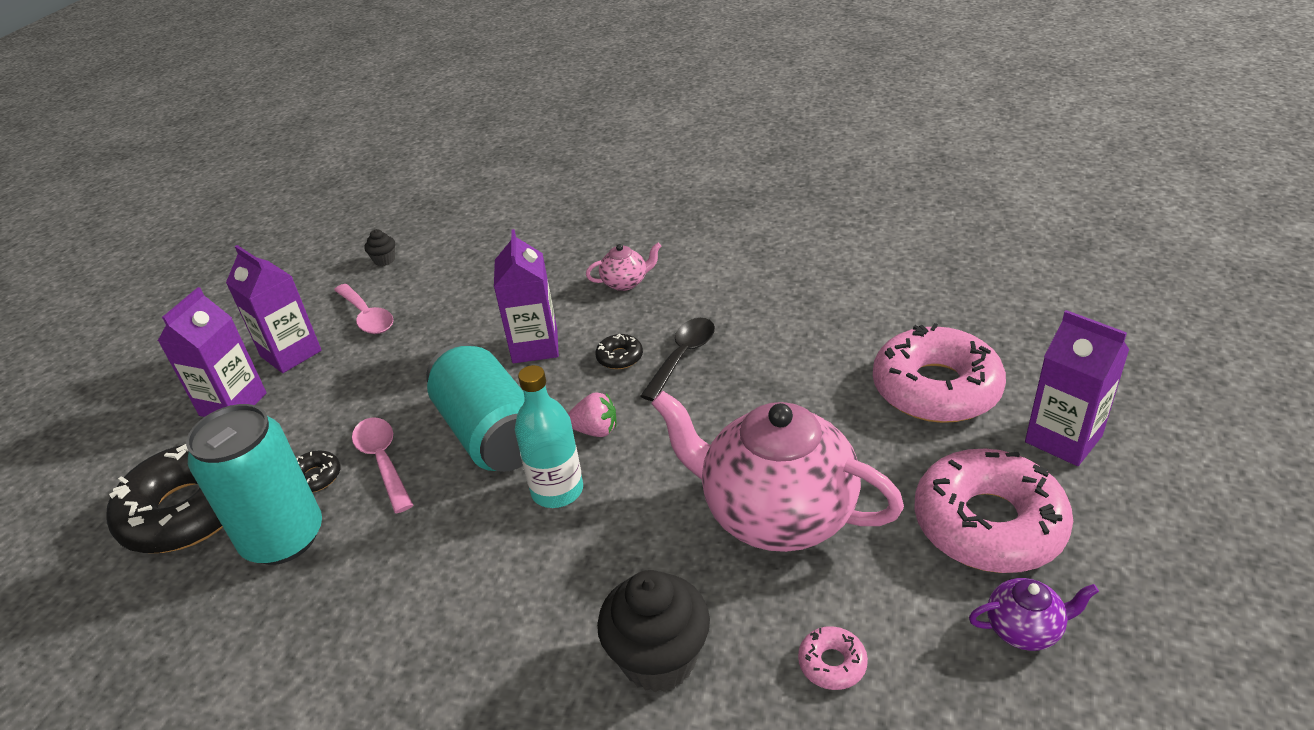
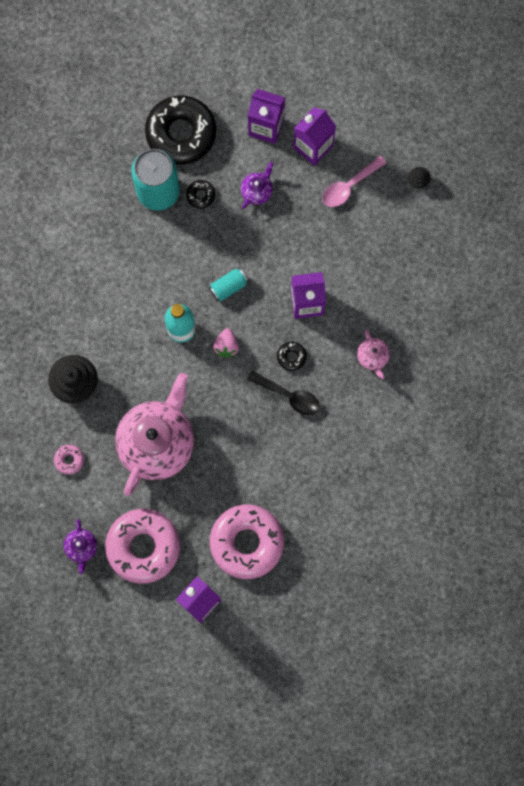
camera: 85 degrees right, 40 degrees up
pink spoon [352,418,413,513] -> none
turquoise can [426,343,525,472] -> turquoise can [209,268,248,301], size x0.46
none -> purple teapot [241,162,274,209]

